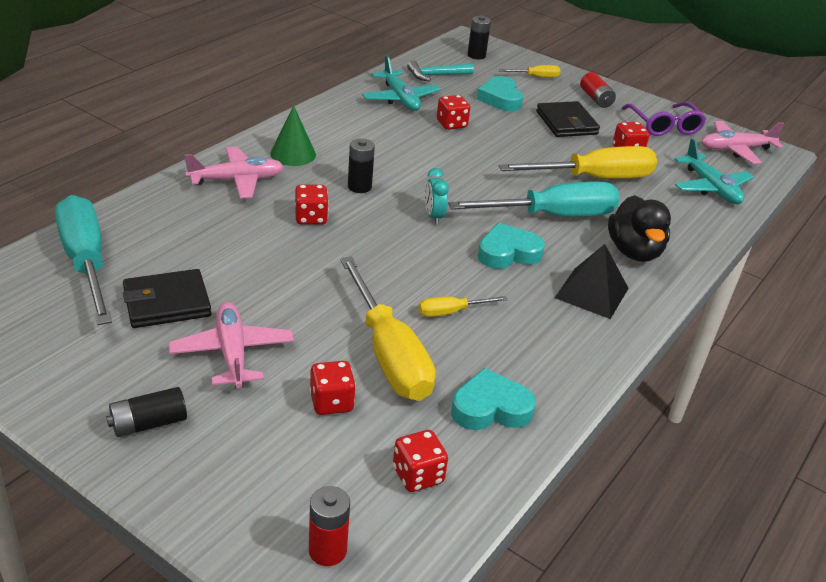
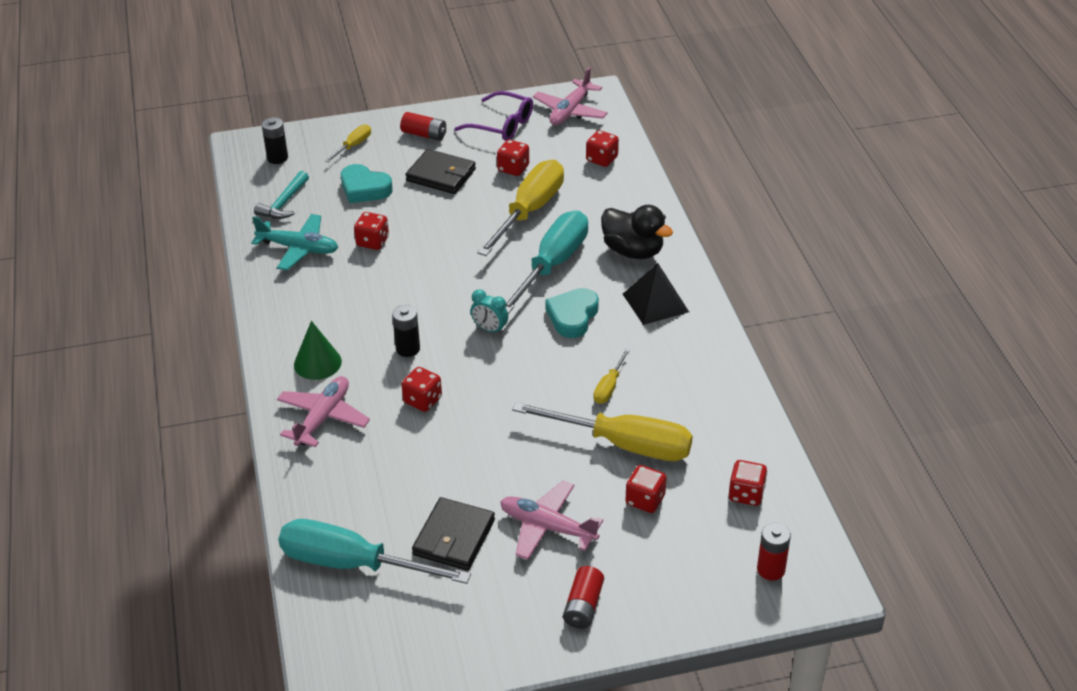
camera: 45 degrees left, 5 degrees up
black battery [106,387,187,437] -> red battery [563,566,604,629]
turquoise heart [451,368,536,430] -> none
turquoise plane [674,138,754,204] -> red dice [586,130,619,167]

